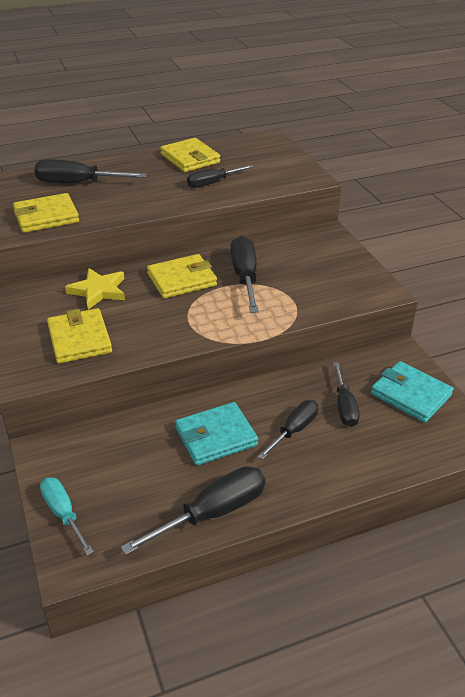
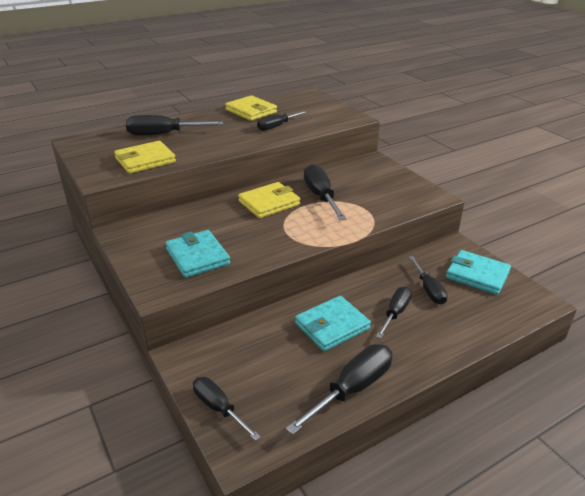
camera: 10 degrees left, 5 degrees down
turquoise screwdriver [40,477,94,555] -> black screwdriver [193,377,261,441]
yellow wallet [47,308,112,364] -> turquoise wallet [165,230,230,278]
yellow star [65,268,125,310] -> none

